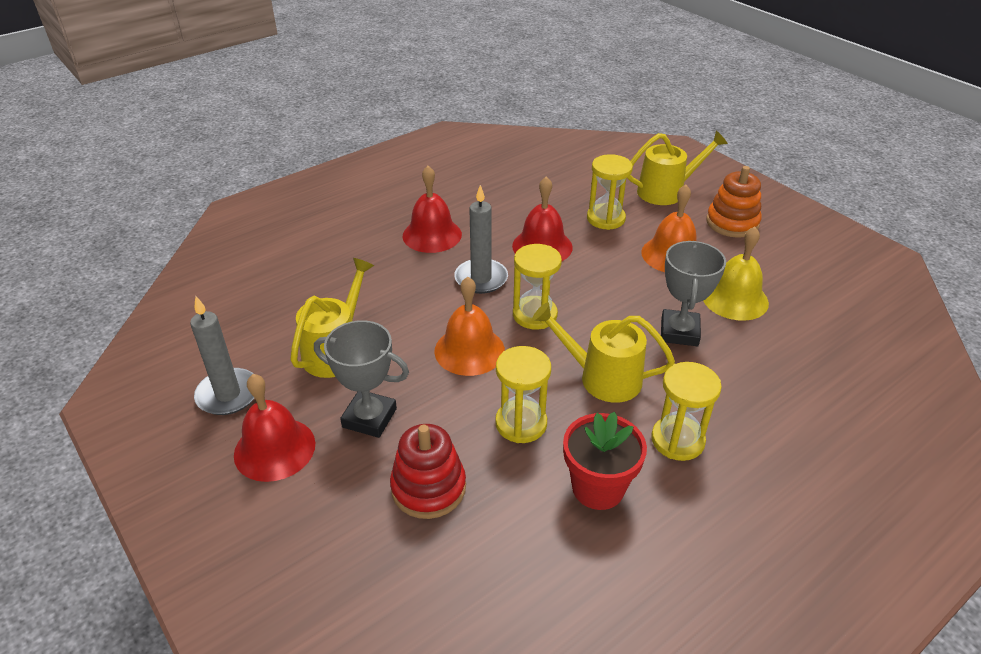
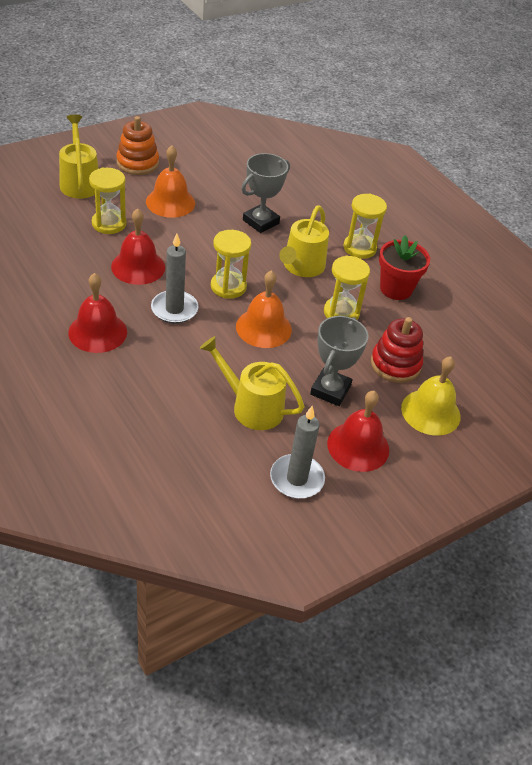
camera: 90 degrees left, 5 degrees up
grey trophy [661,241,726,346] -> grey trophy turned 60 degrees counterclockwise [241,153,290,233]
yellow bell [703,227,769,321] -> yellow bell moved to [401,357,461,436]

